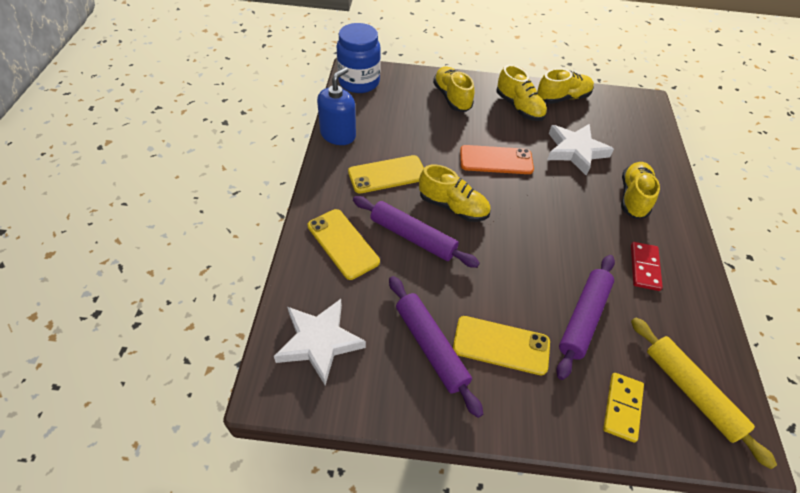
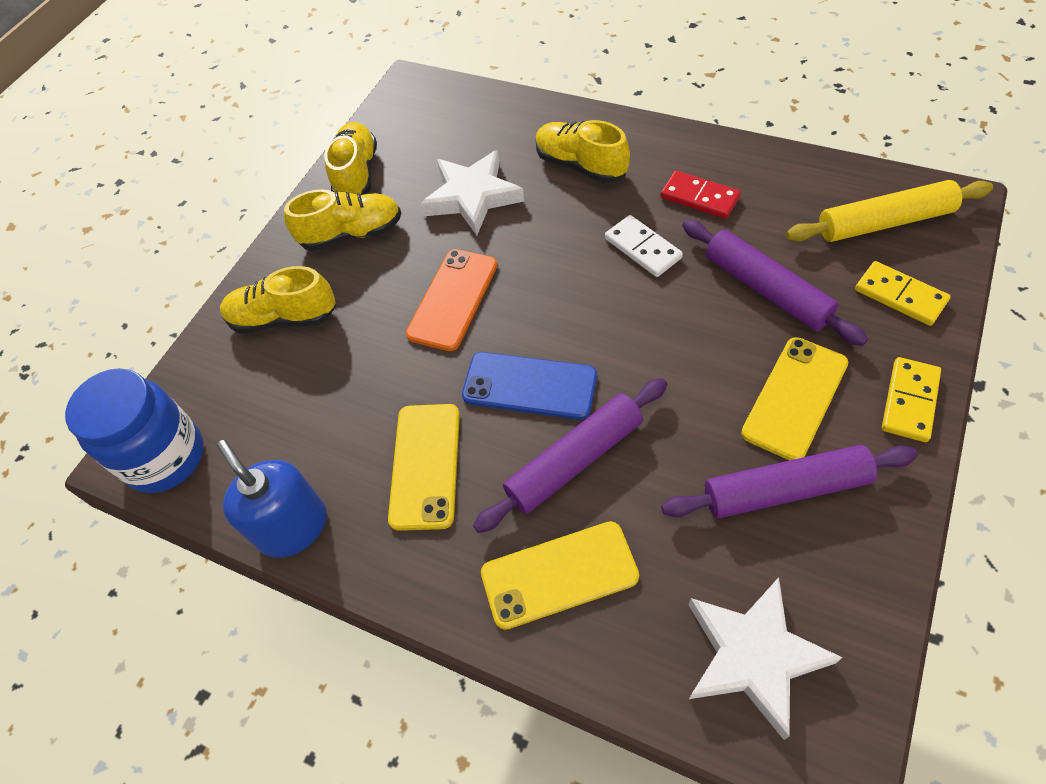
camera: 60 degrees left, 5 degrees up
yellow shoe [419,164,491,222] -> blue phone [462,352,597,420]
none -> white domino [605,215,683,277]
none -> yellow domino [882,357,941,442]

